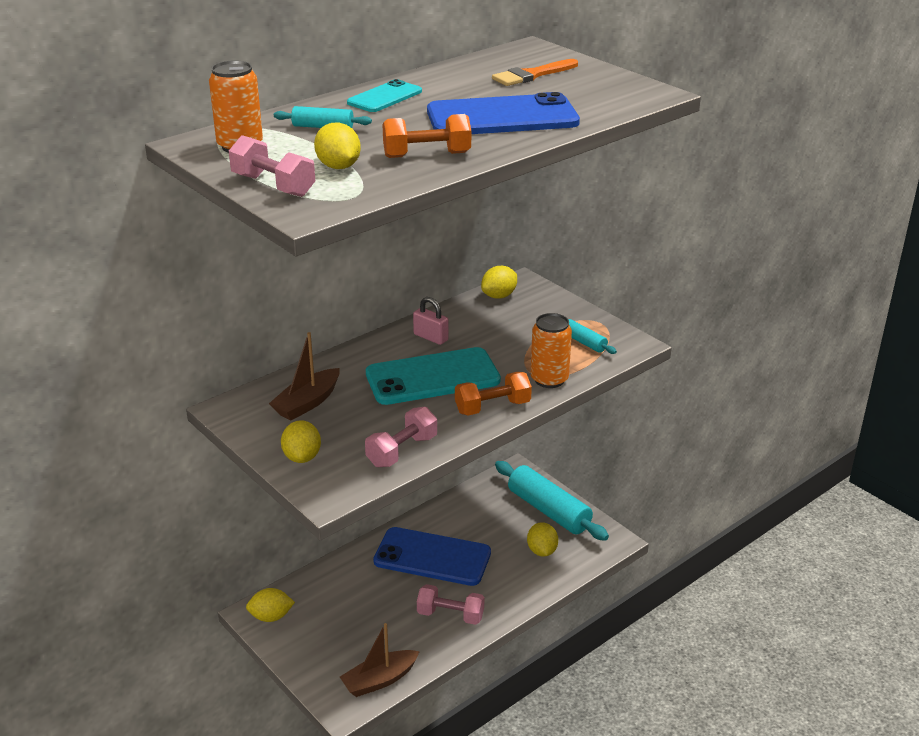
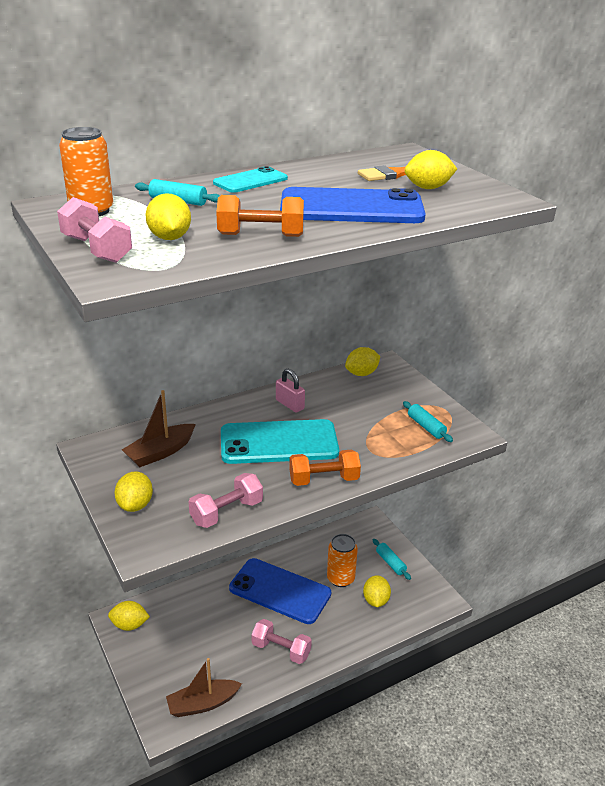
camera: 10 degrees right, 0 degrees up
turquoise rolling pin [495,461,609,541] -> turquoise rolling pin [373,539,411,580], size x0.46
orange can [531,313,572,388] -> orange can moved to [327,534,358,587]
none -> yellow lemon [404,150,457,189]

